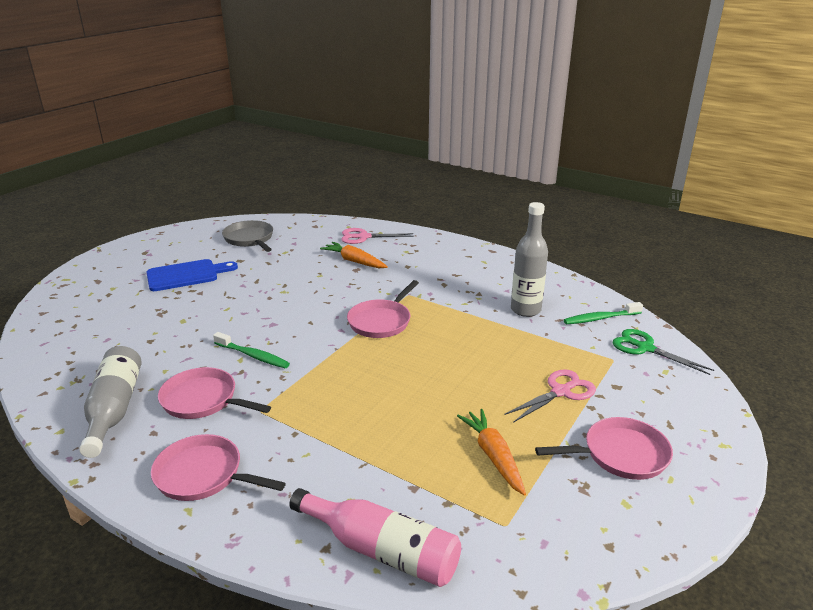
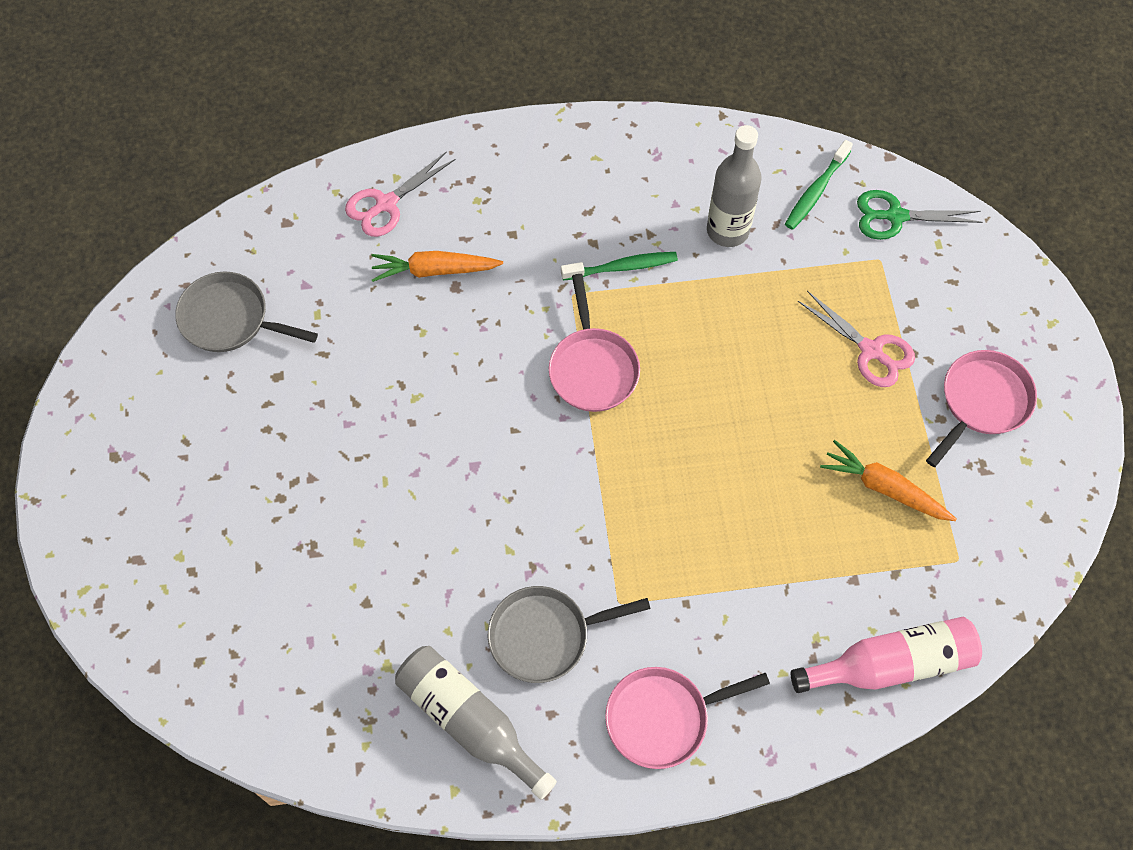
camera: 40 degrees left, 35 degrees up
blue cutting board [147,259,238,291] -> none
pink pan [158,367,271,419] -> grey pan [488,586,651,683]
green toothbrush [213,332,290,368] -> green toothbrush moved to [561,252,678,280]
pink scissors [504,369,596,423] -> pink scissors turned 120 degrees clockwise [798,291,915,387]

